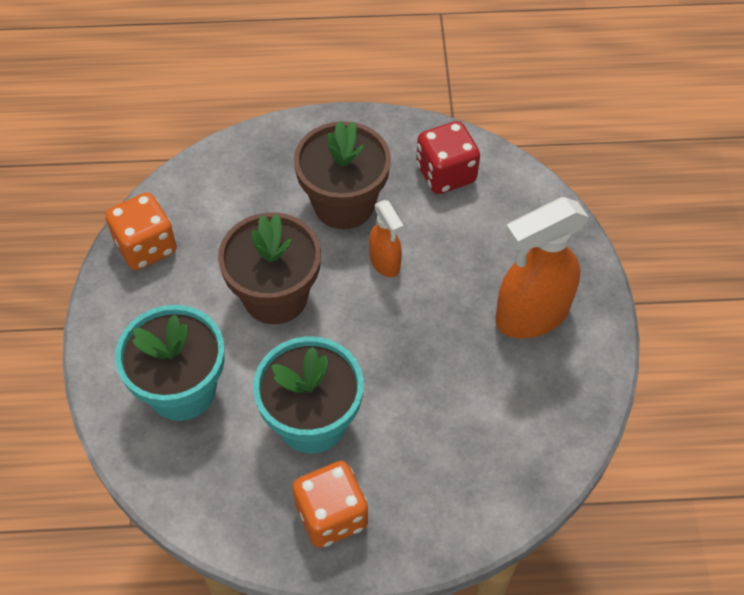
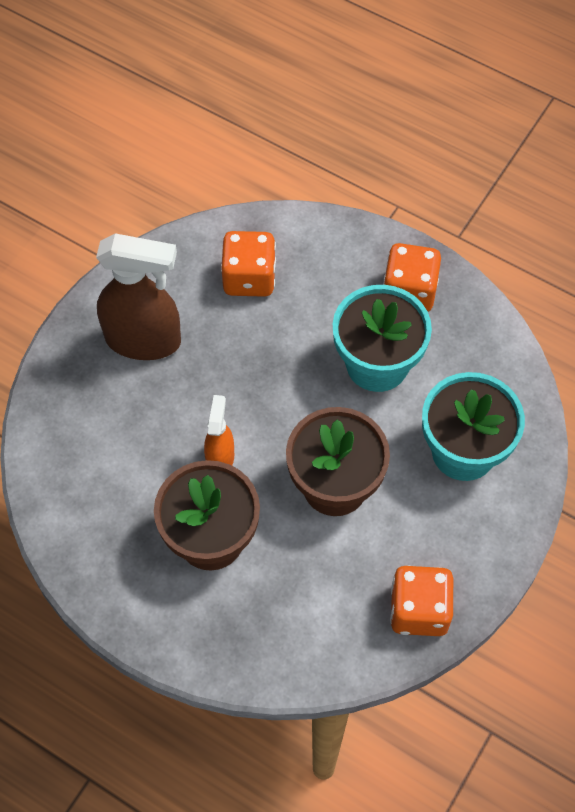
camera: 145 degrees left, 5 degrees up
red dice [416,121,480,194] -> none
orange spray bottle [495,197,589,339] -> brown spray bottle [96,233,181,360]
none -> orange dice [221,231,276,297]

